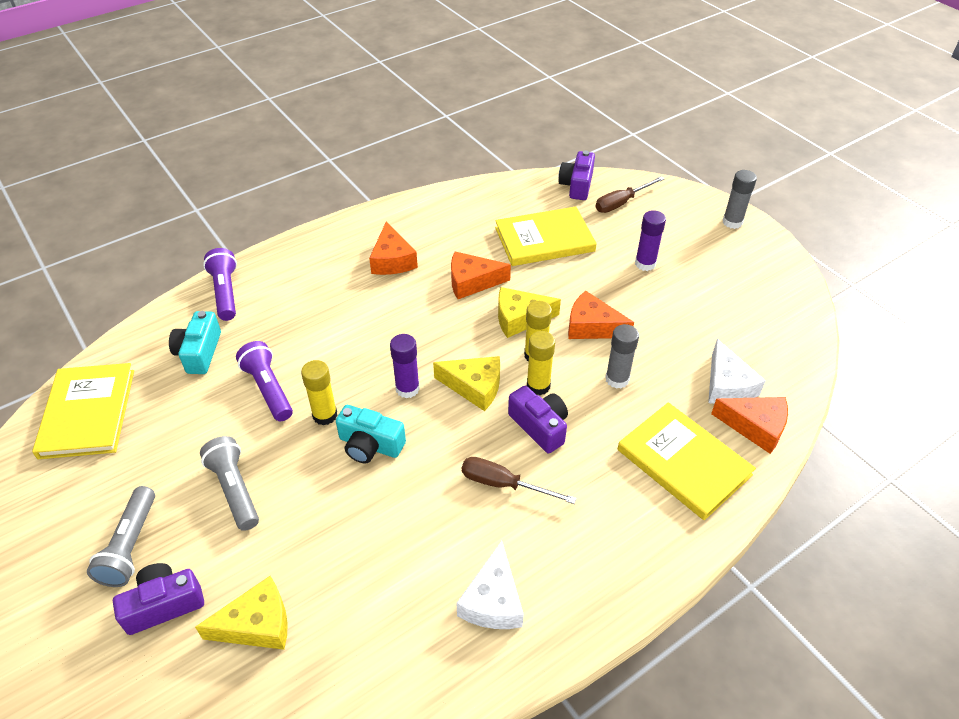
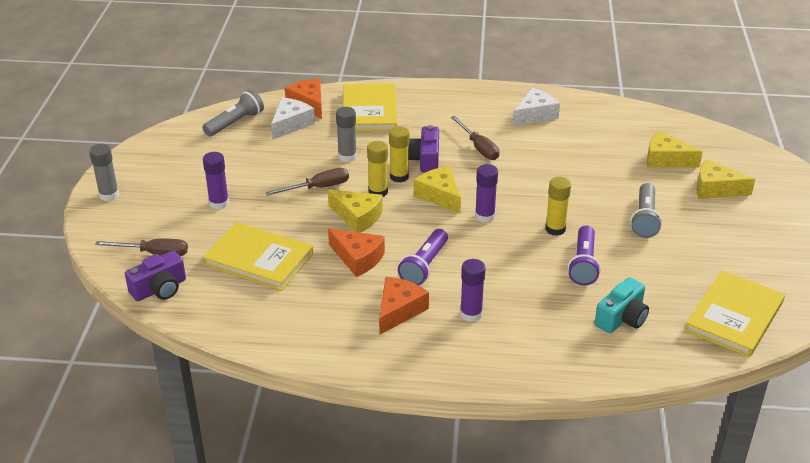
camera: 140 degrees left, 10 degrees down
grey flashlight [87,486,155,587] -> grey flashlight moved to [203,90,264,136]
purple camera [113,563,204,635] -> yellow cheese [696,159,755,199]
purple flashlight [203,248,237,321] -> purple flashlight moved to [398,229,448,285]
turquoise camera [336,405,406,464] -> none
orange cheese [568,291,634,339] -> brown screwdriver [265,168,349,196]
none -> purple glue stick [460,259,486,322]

